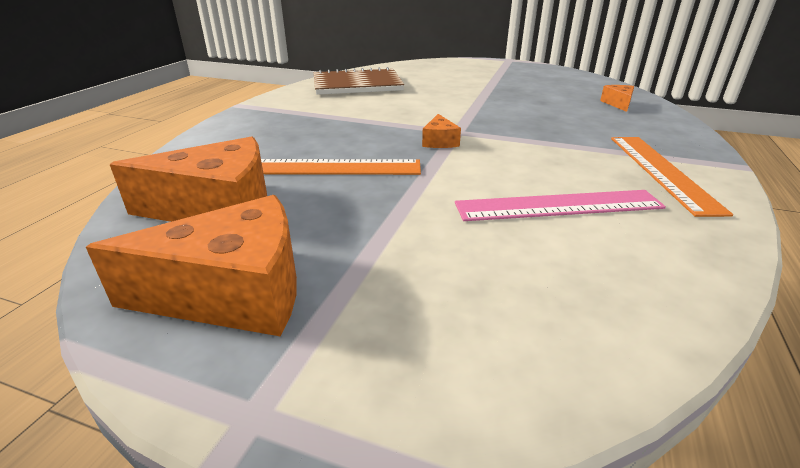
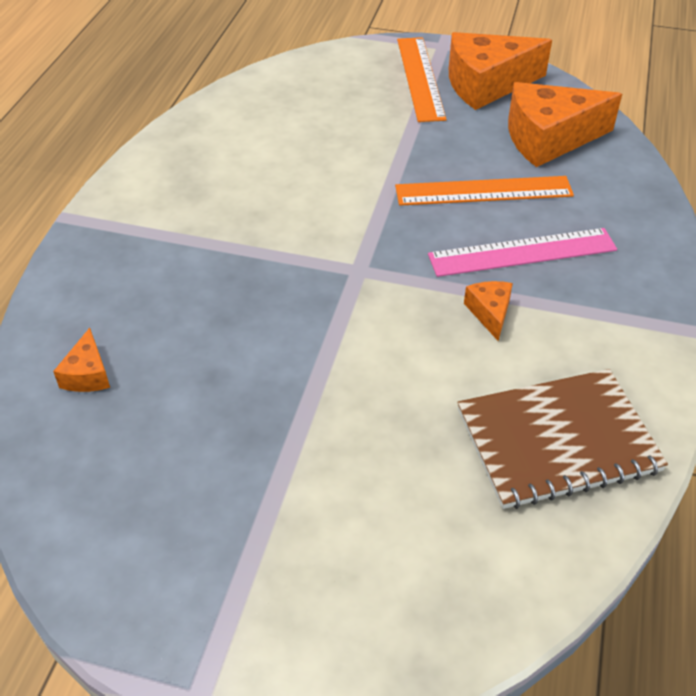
camera: 175 degrees right, 15 degrees up
orange cheese [422,114,461,148] -> orange cheese moved to [464,281,513,341]
pink ruler [455,190,666,221] -> pink ruler moved to [428,228,617,277]
orange ruler [611,137,733,217] -> orange ruler moved to [397,37,446,122]

